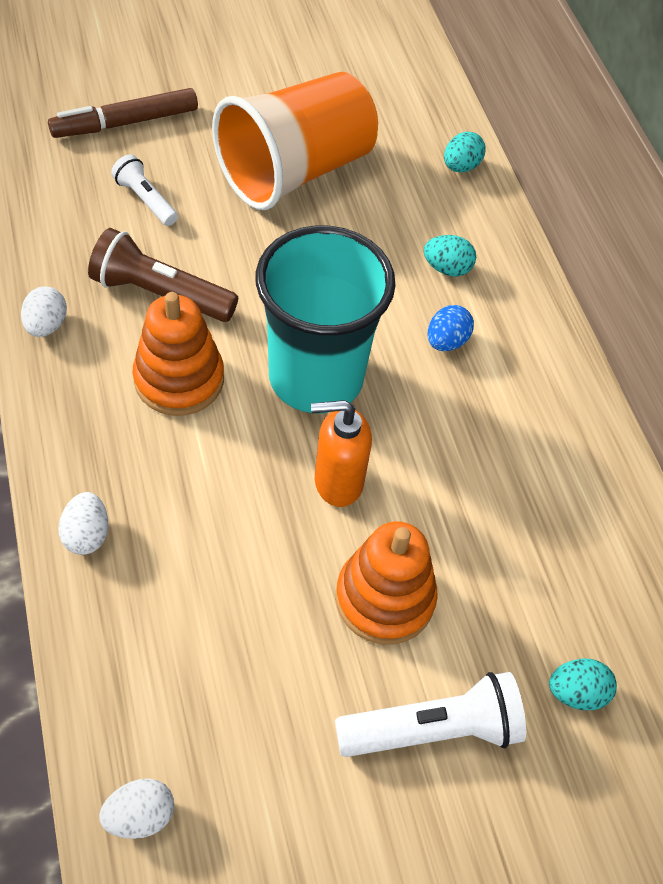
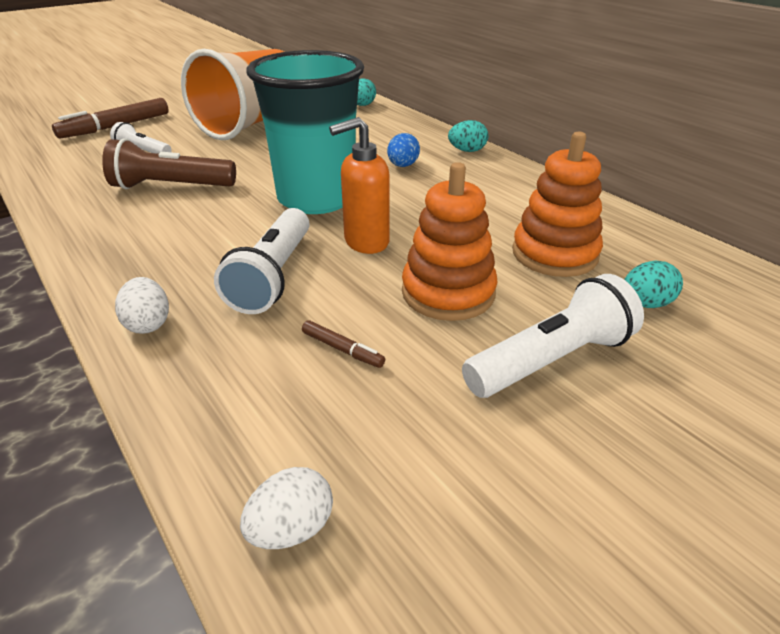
camera: 15 degrees left, 20 degrees down
white egg [21,286,67,337] -> none
orange stacking toy [133,292,224,416] -> orange stacking toy moved to [512,132,603,277]
turquoise egg [424,235,476,276] -> turquoise egg moved to [448,120,488,152]
none -> white flashlight [214,208,310,314]
none -> brown marker [302,320,385,368]

